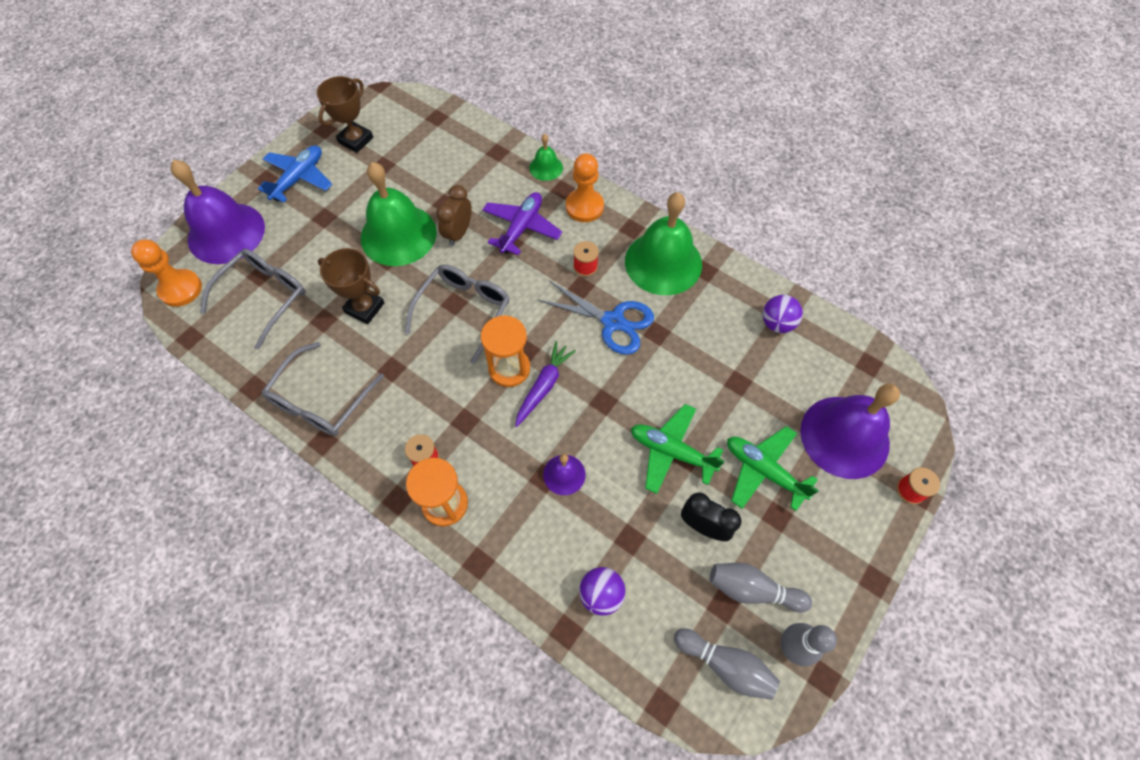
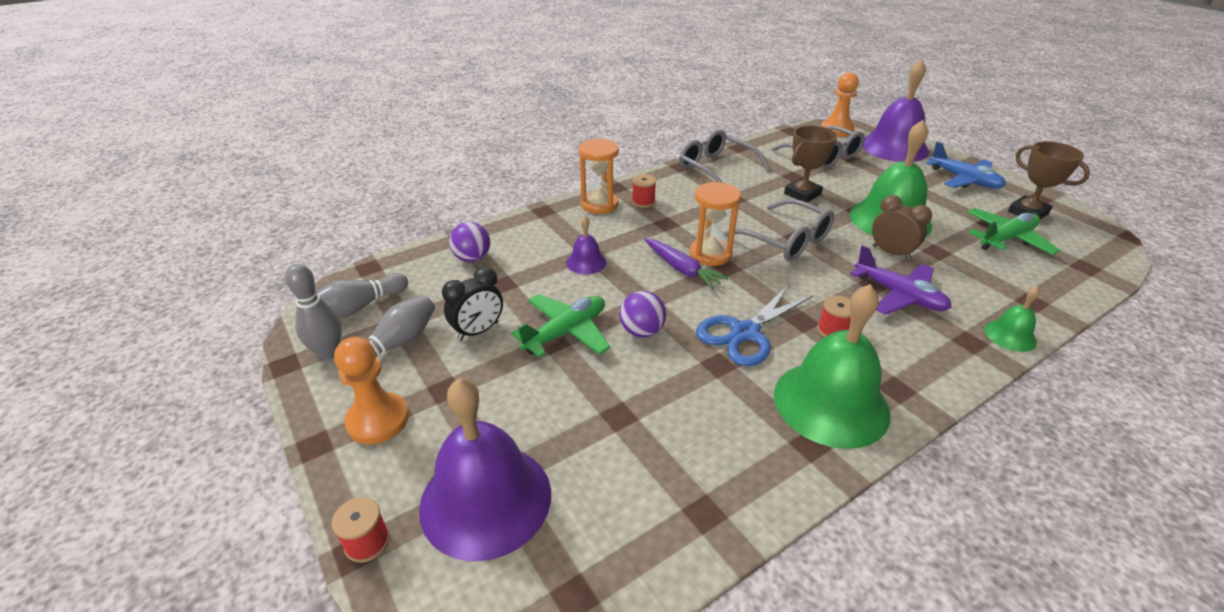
camera: 110 degrees right, 25 degrees down
orange pawn [566,153,604,222] -> orange pawn moved to [334,337,409,444]
green plane [727,426,819,511] -> green plane moved to [967,208,1061,255]
purple ball [763,295,803,333] -> purple ball moved to [619,291,666,338]

